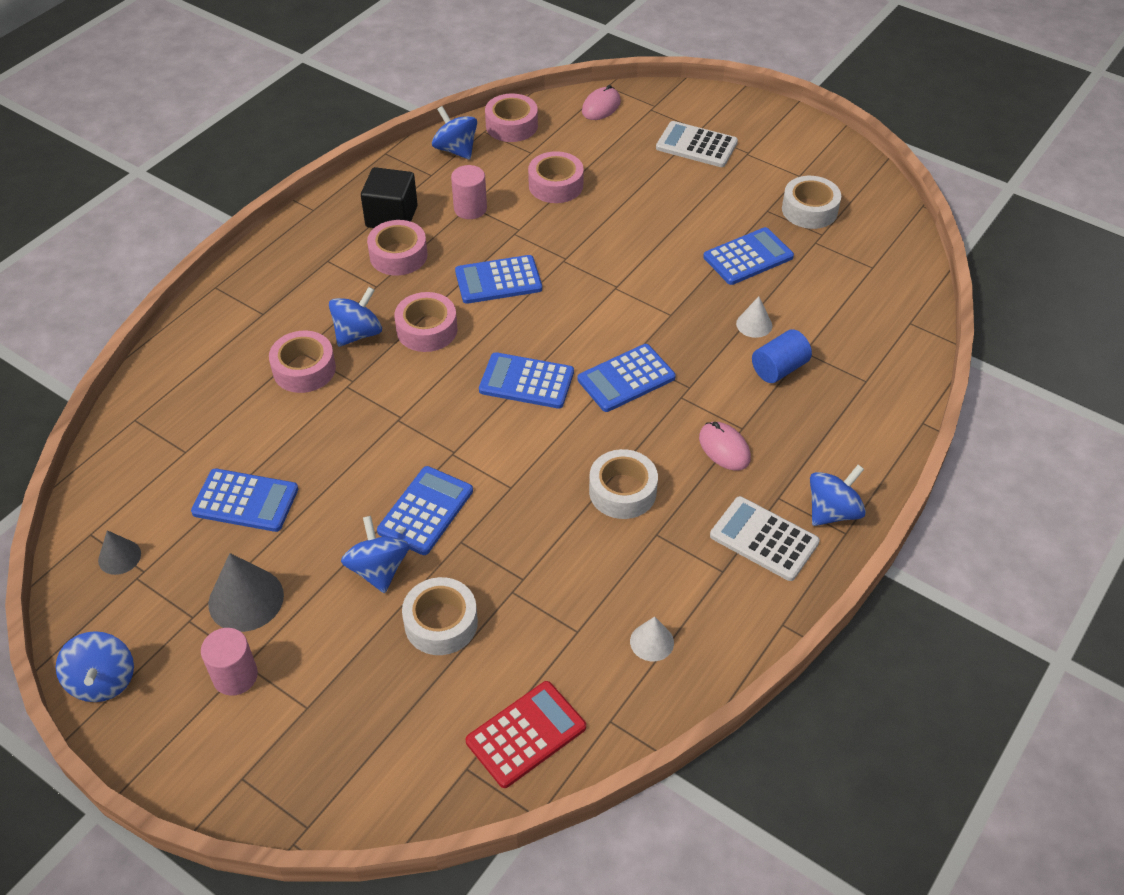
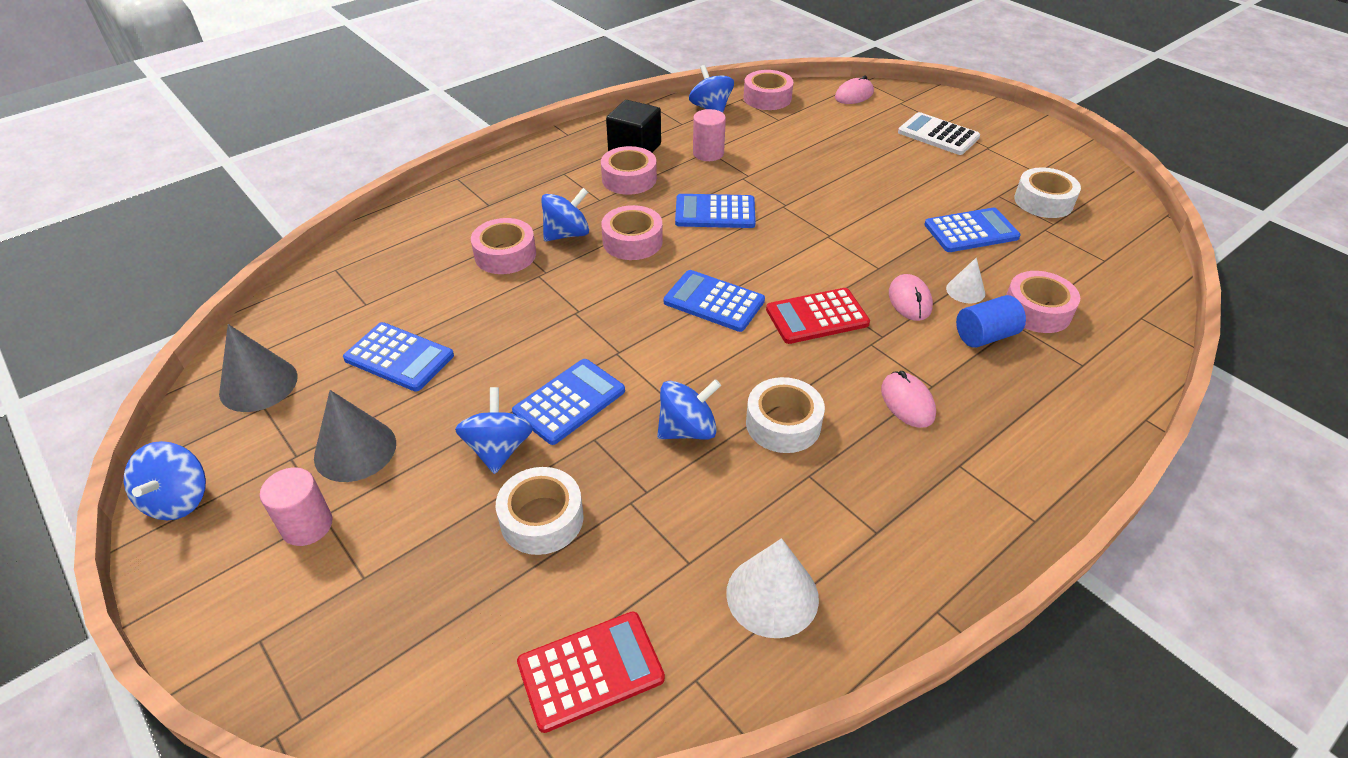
camera: 15 degrees right, 5 degrees down
grey cone [98,530,141,575] -> grey cone [219,324,298,412], size x1.73
pink tape [528,151,584,203] -> pink tape moved to [1006,271,1080,333]
blue calculator [578,344,676,412] -> red calculator [766,288,870,344]
white cone [630,616,674,661] -> white cone [726,538,819,638], size x1.73
white calculator [710,496,820,581] -> none
blue spinning top [810,465,866,526] -> blue spinning top moved to [657,379,721,440]
none -> pink mouse [889,274,933,321]

